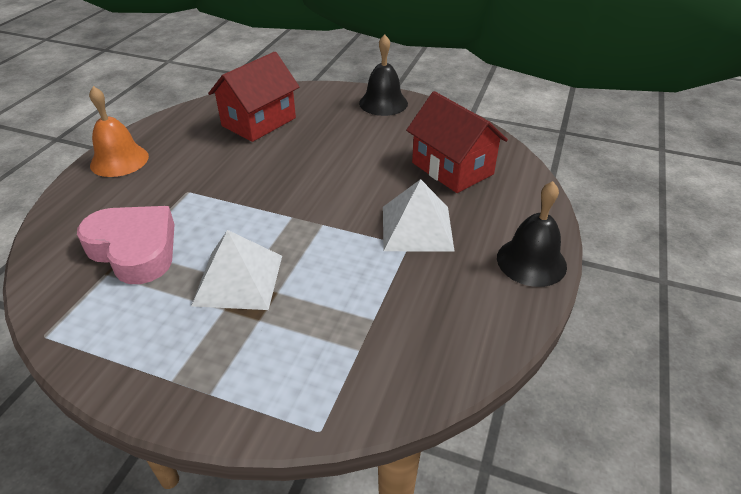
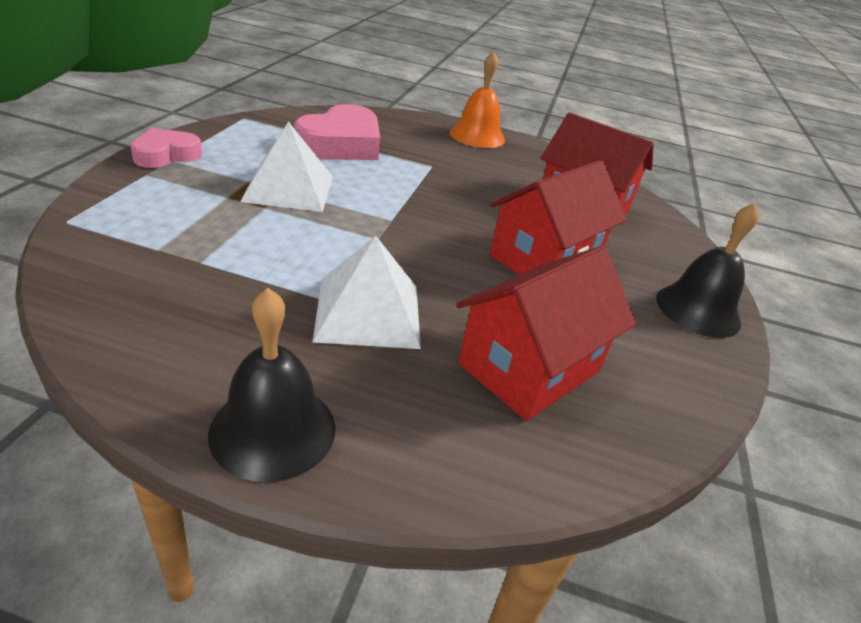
camera: 80 degrees right, 5 degrees down
none -> pink heart [130,128,202,168]
none -> red house [489,160,627,275]

